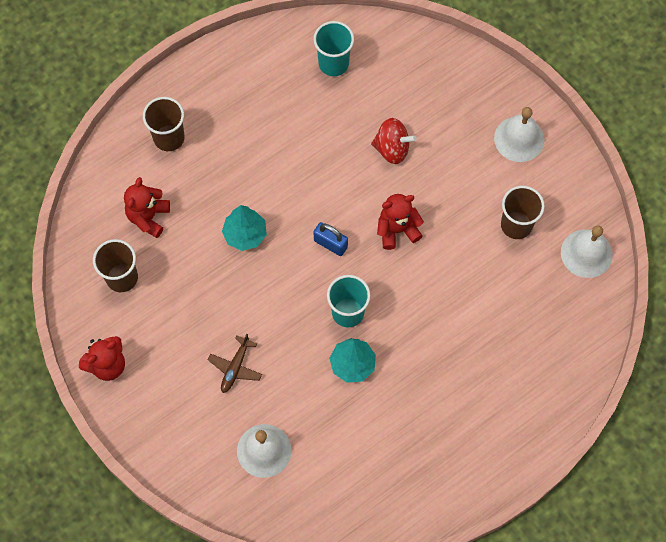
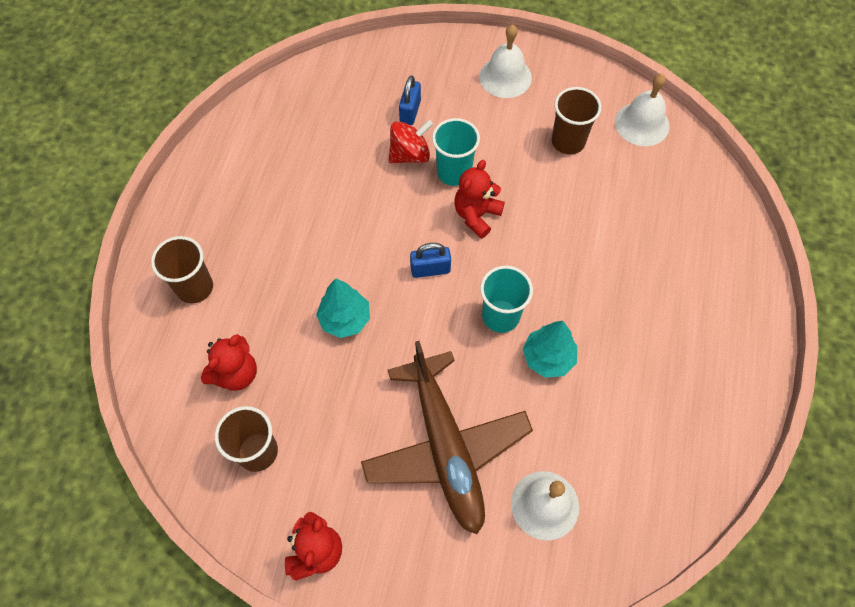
camera: 40 degrees left, 5 degrees down
red teddy bear [124,177,170,238] -> red teddy bear turned 120 degrees counterclockwise [201,334,257,391]
brown plane [208,334,262,393] -> brown plane [361,341,533,534], size x2.44
turquoise cup [313,21,354,76] -> turquoise cup moved to [432,118,480,186]
none -> blue padlock [399,75,421,125]

